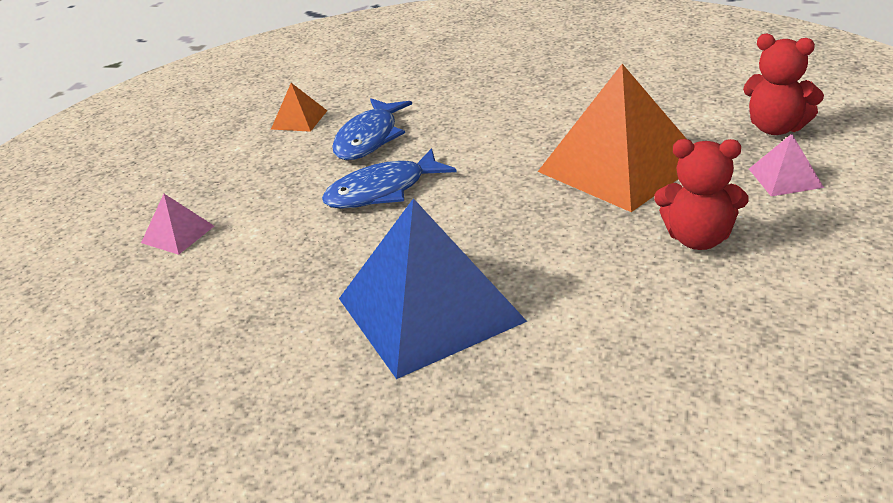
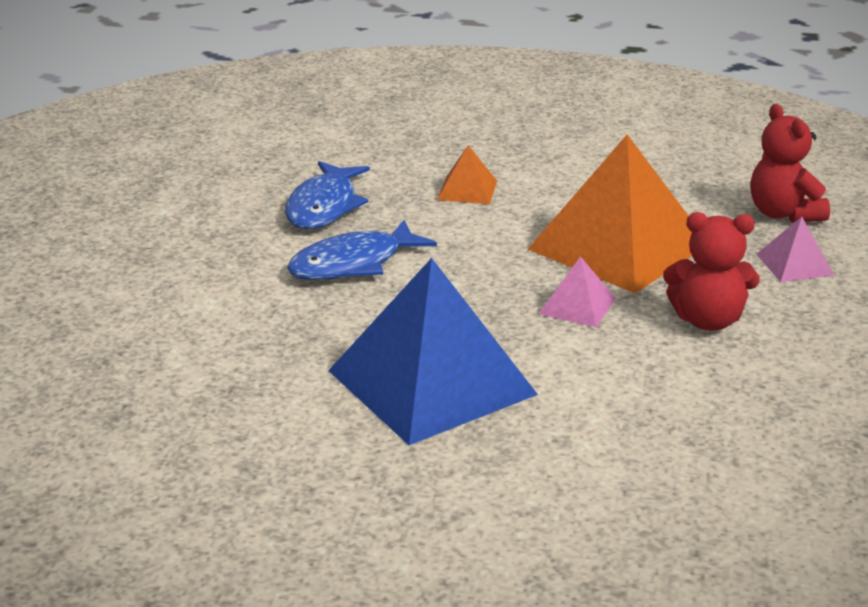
camera: 10 degrees left, 5 degrees down
pink pyramid [141,194,214,255] -> pink pyramid moved to [539,256,616,327]
orange pyramid [271,83,327,132] -> orange pyramid moved to [437,145,497,204]
red teddy bear [743,34,824,135] -> red teddy bear turned 45 degrees clockwise [751,104,830,223]

